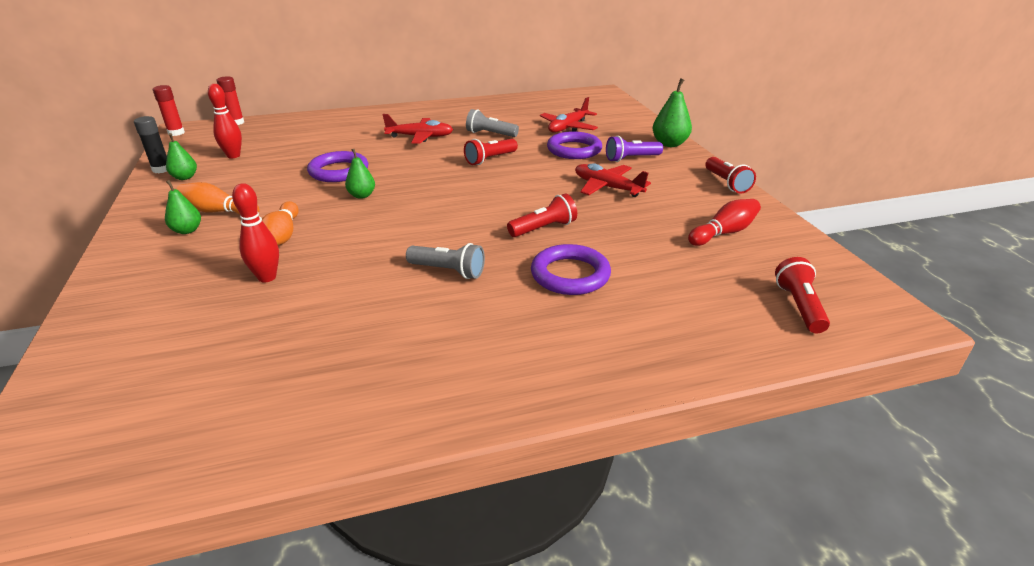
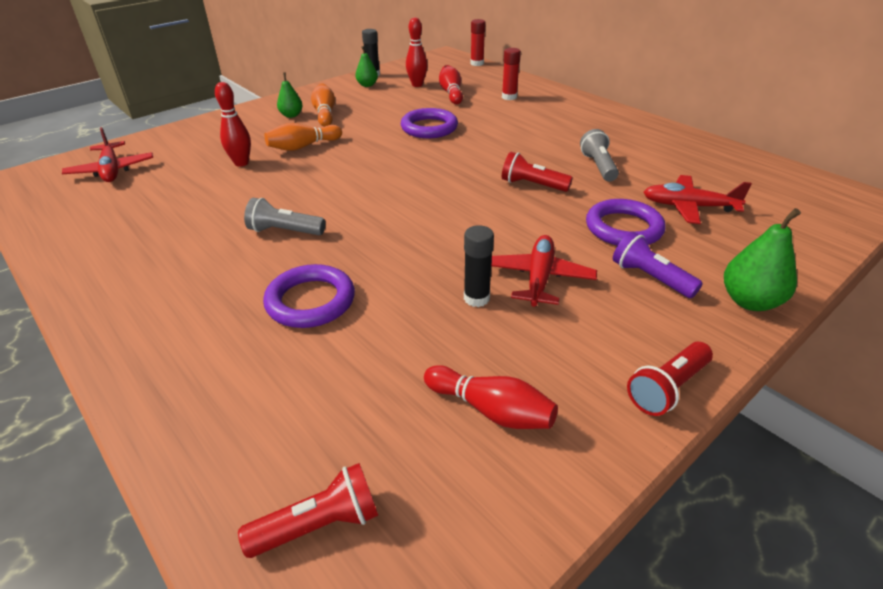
camera: 65 degrees right, 5 degrees up
red glue stick [153,85,185,136] -> red glue stick moved to [502,48,521,100]
green pear [345,149,375,199] -> none
red plane [382,114,453,144] -> red plane moved to [62,127,153,182]
grey flashlight [406,243,485,279] -> grey flashlight turned 105 degrees clockwise [244,198,326,235]
red flashlight [507,193,577,237] -> none
none -> red bowling pin [439,65,463,105]
none -> black glue stick [464,225,494,307]

